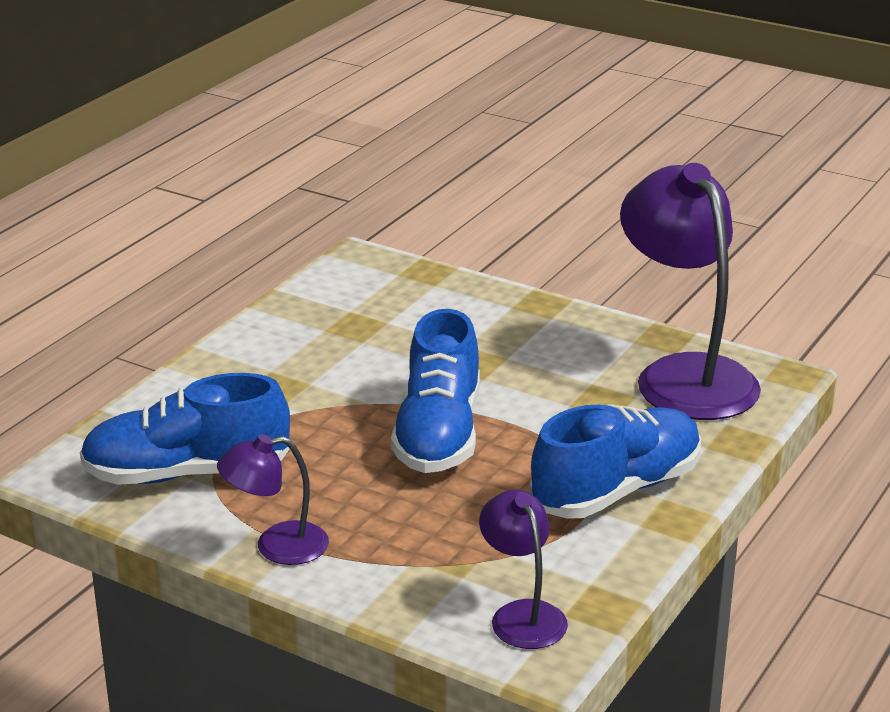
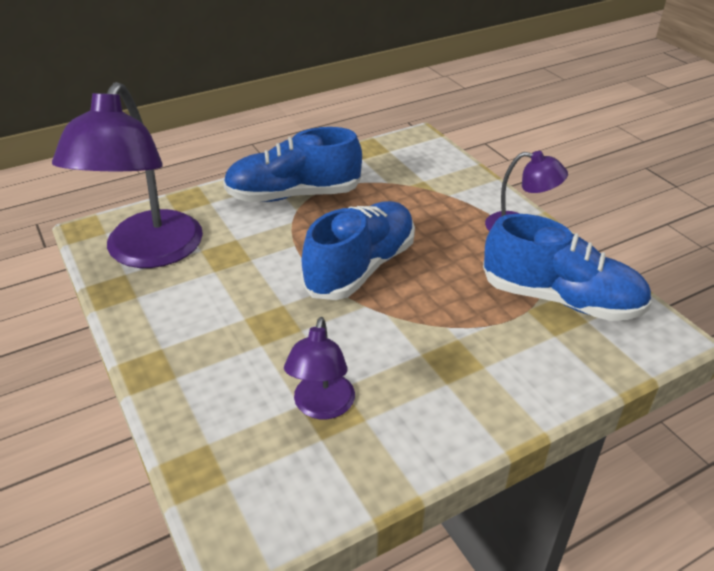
camera: 150 degrees left, 10 degrees up
purple lamp [479,490,568,649] -> purple lamp moved to [284,317,355,419]

